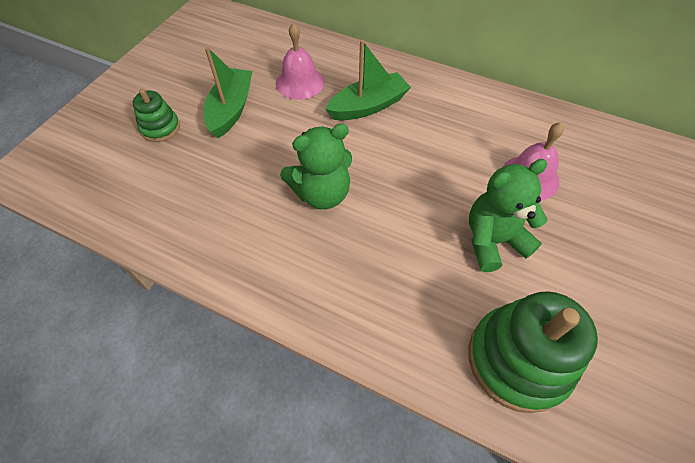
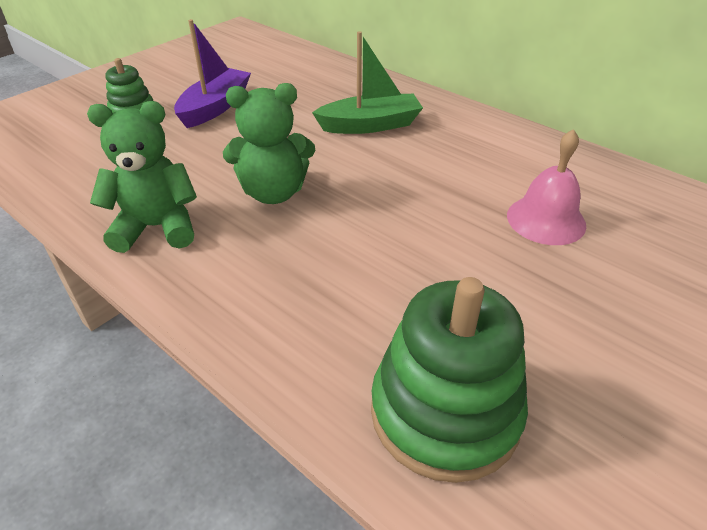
camera: 15 degrees right, 15 degrees down
green boat [204,47,253,138] -> purple boat [174,19,251,128]
pink bell [276,23,324,100] -> none
green teddy bear [469,159,548,272] -> green teddy bear moved to [87,101,197,253]

